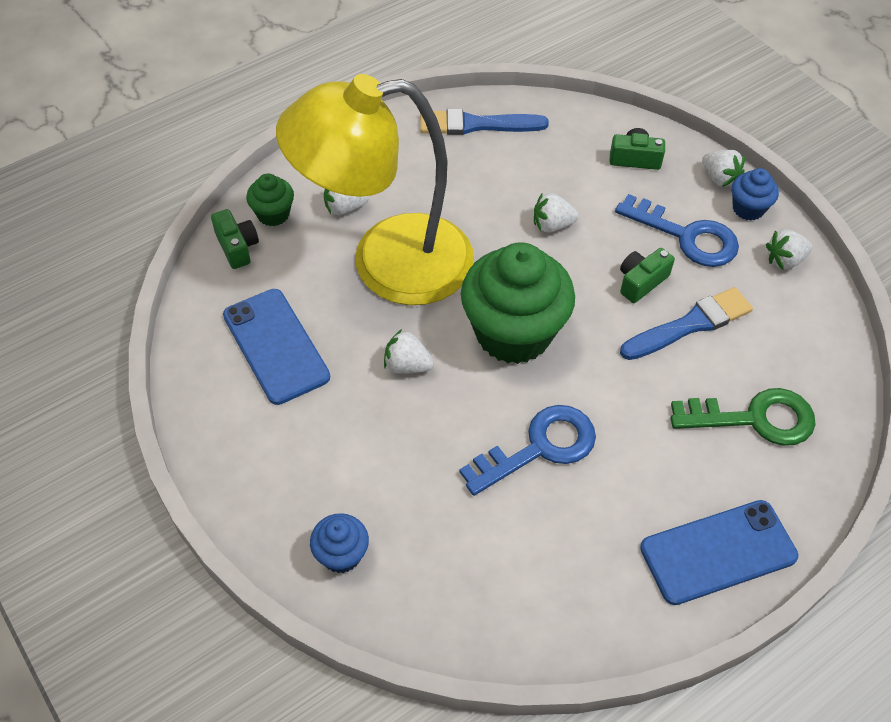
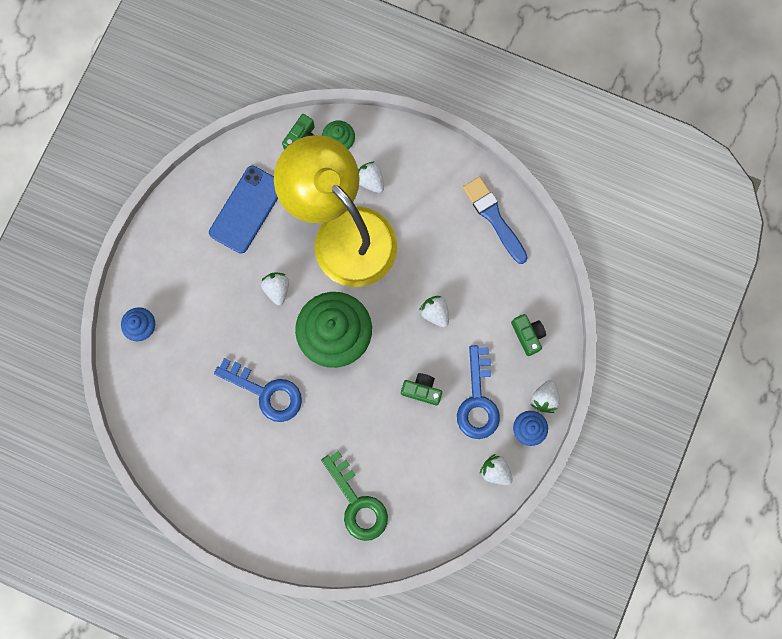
camera: 60 degrees right, 25 degrees up
blue brush [620,287,753,360] -> none
blue phone [640,500,799,605] -> none

